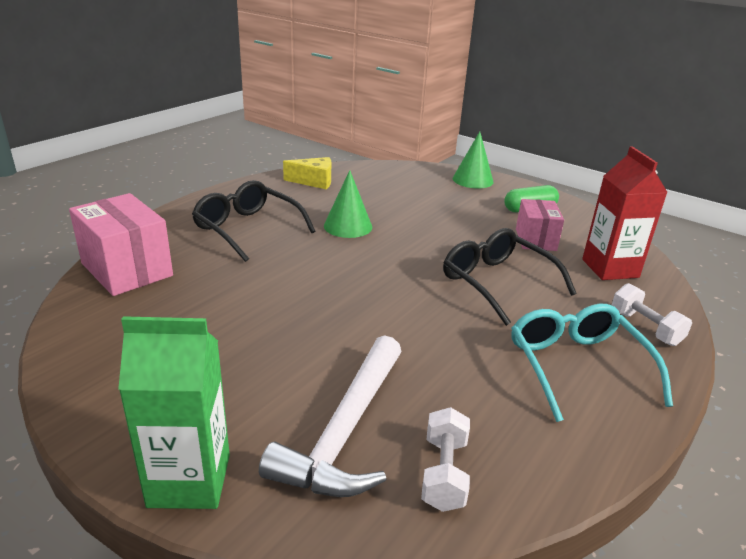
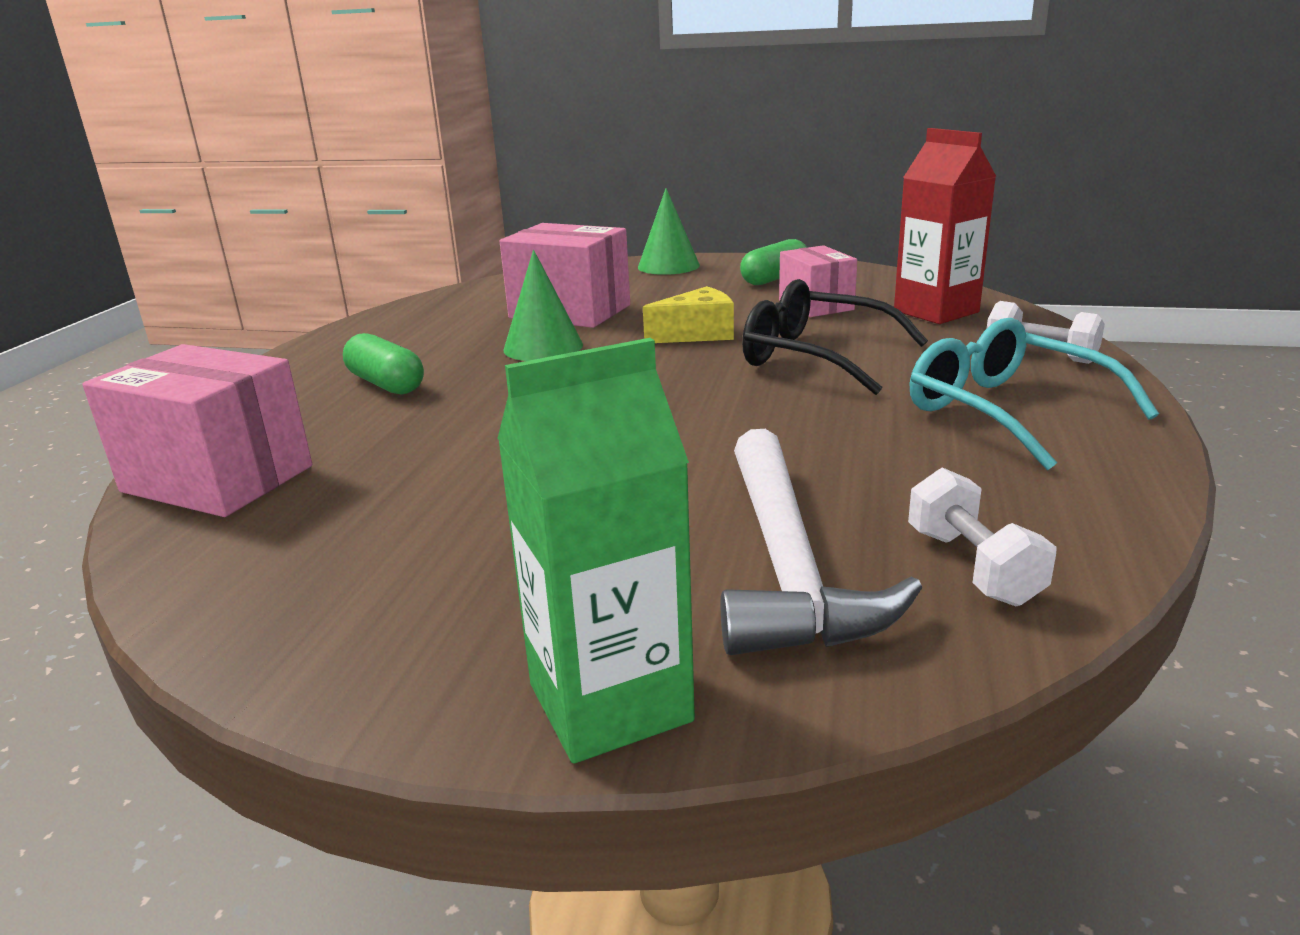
camera: 20 degrees left, 5 degrees down
black glasses [192,180,316,262] -> green capsule [343,333,424,394]
yellow cheese [283,157,331,189] -> yellow cheese moved to [643,286,734,343]
none -> pink box [500,223,630,328]

